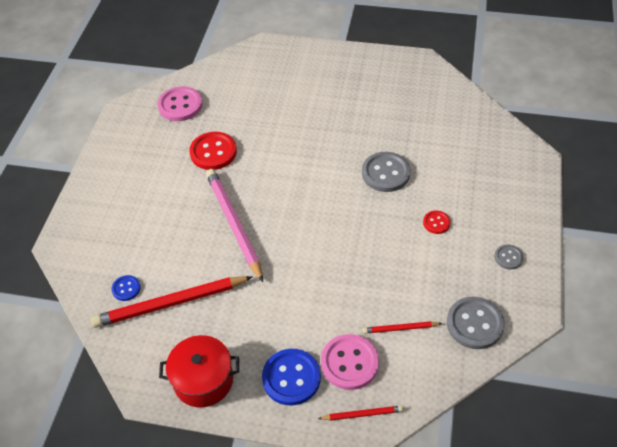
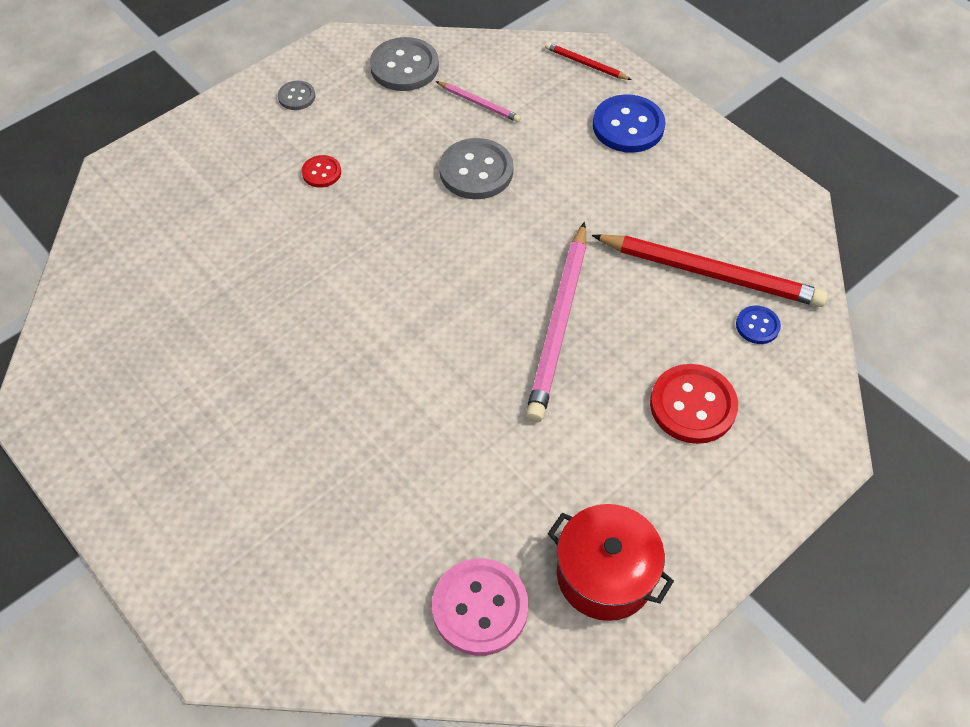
camera: 145 degrees left, 5 degrees up
red pot [159,335,239,407] -> red pot moved to [548,504,674,621]
red button [189,132,237,170] -> red button moved to [650,364,738,444]
pink button [321,334,379,390] -> none
grey button [362,152,411,192] -> grey button moved to [439,138,513,199]
red pencil [363,321,442,334] -> pink pencil [436,81,521,122]

